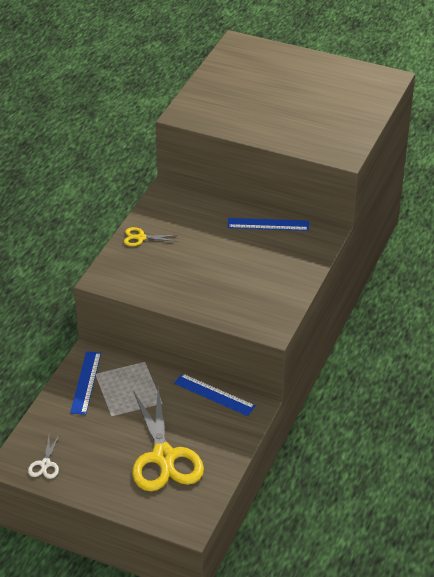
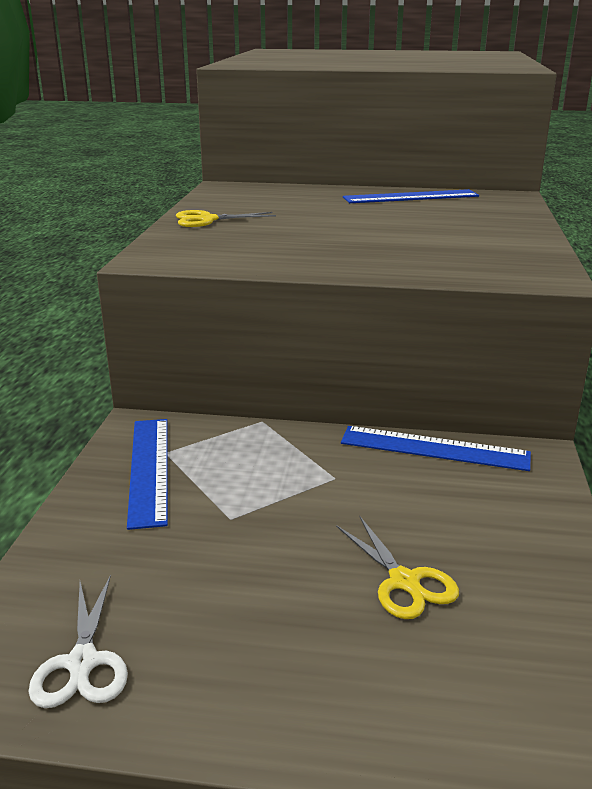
camera: 15 degrees left, 15 degrees down
yellow scissors [132,388,204,491] -> yellow scissors [336,517,459,619], size x0.43

